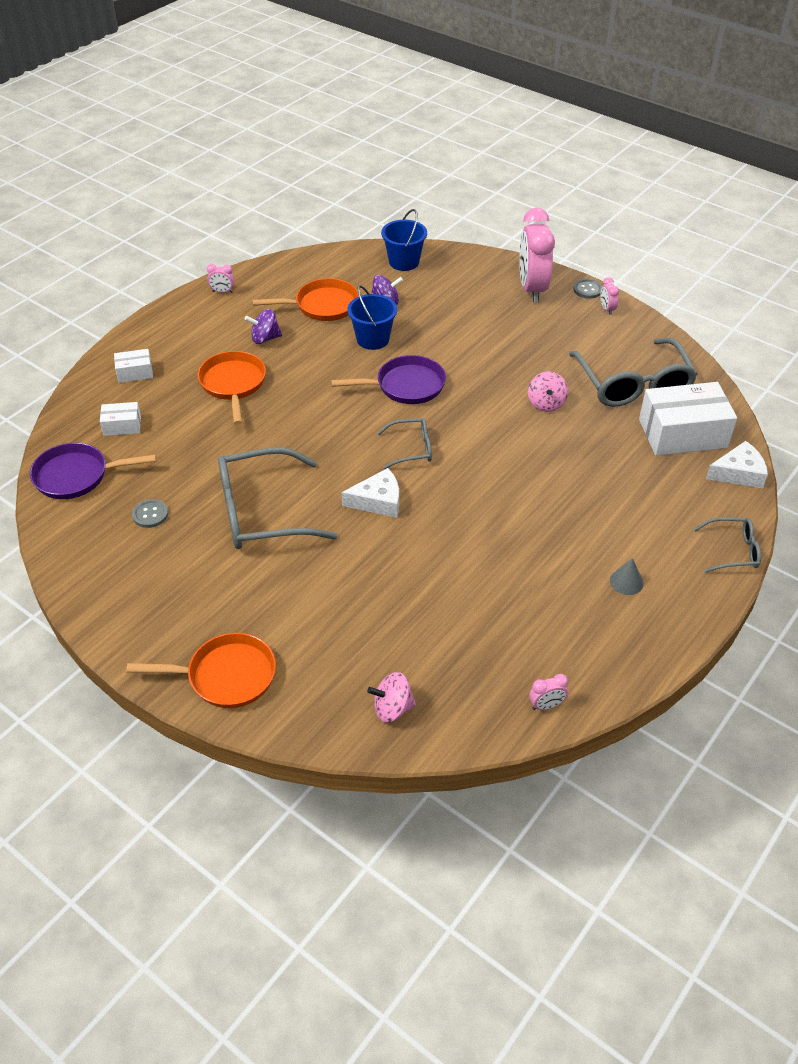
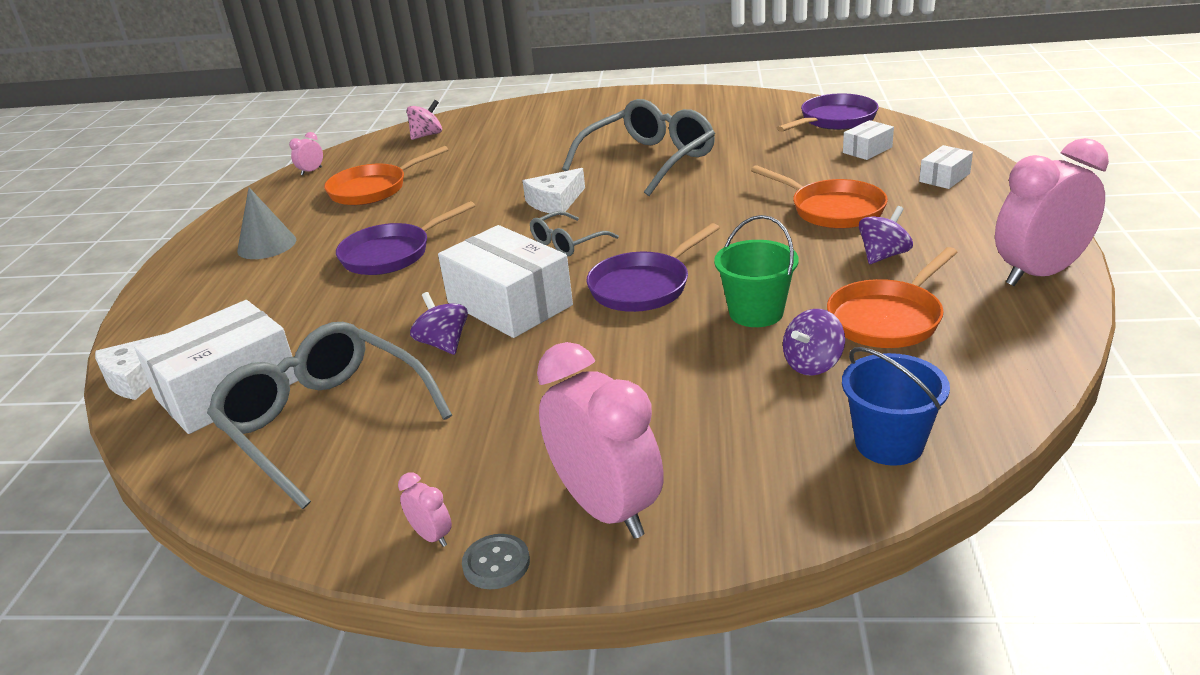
camera: 150 degrees right, 15 degrees down
orange pan [126,633,276,708] -> orange pan moved to [324,146,448,205]
grey button [132,499,168,528] -> none
pink clock [207,264,235,293] -> pink clock [995,138,1109,286], size x2.47
blue bucket [347,285,397,350] -> green bucket [714,215,799,327]
pink spinning top [528,371,568,412] -> purple spinning top [410,292,468,355]
grey cone [610,558,644,595] -> grey cone [237,187,296,259], size x1.62
grey glasses [694,517,761,572] -> none
none -> purple pan [336,201,475,275]
none -> white box [438,225,573,338]

